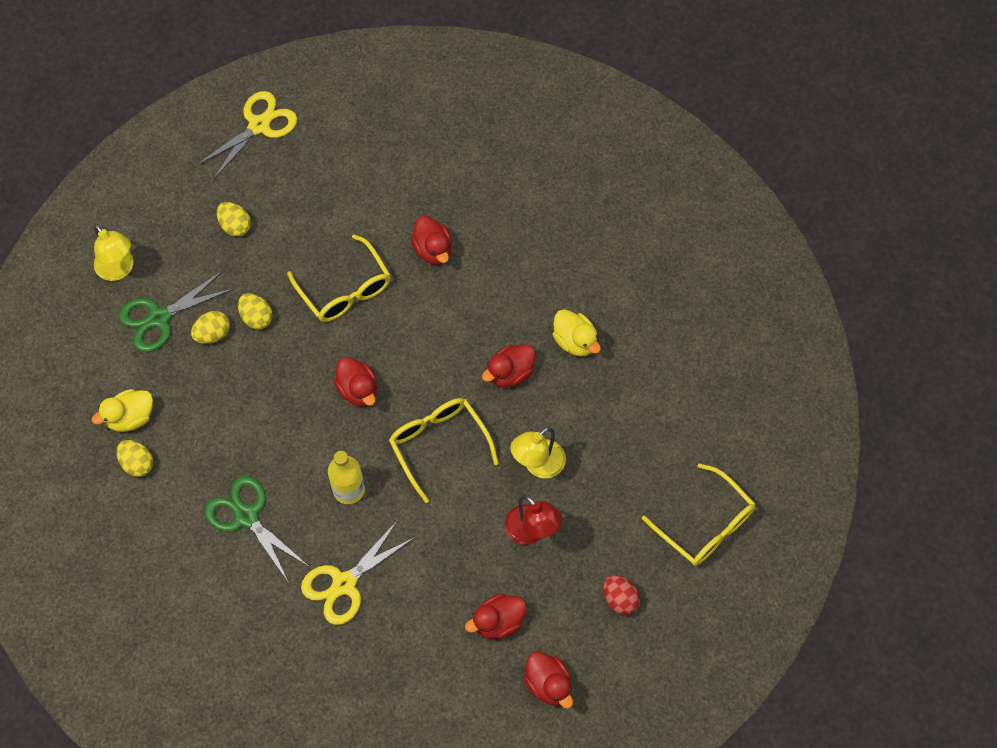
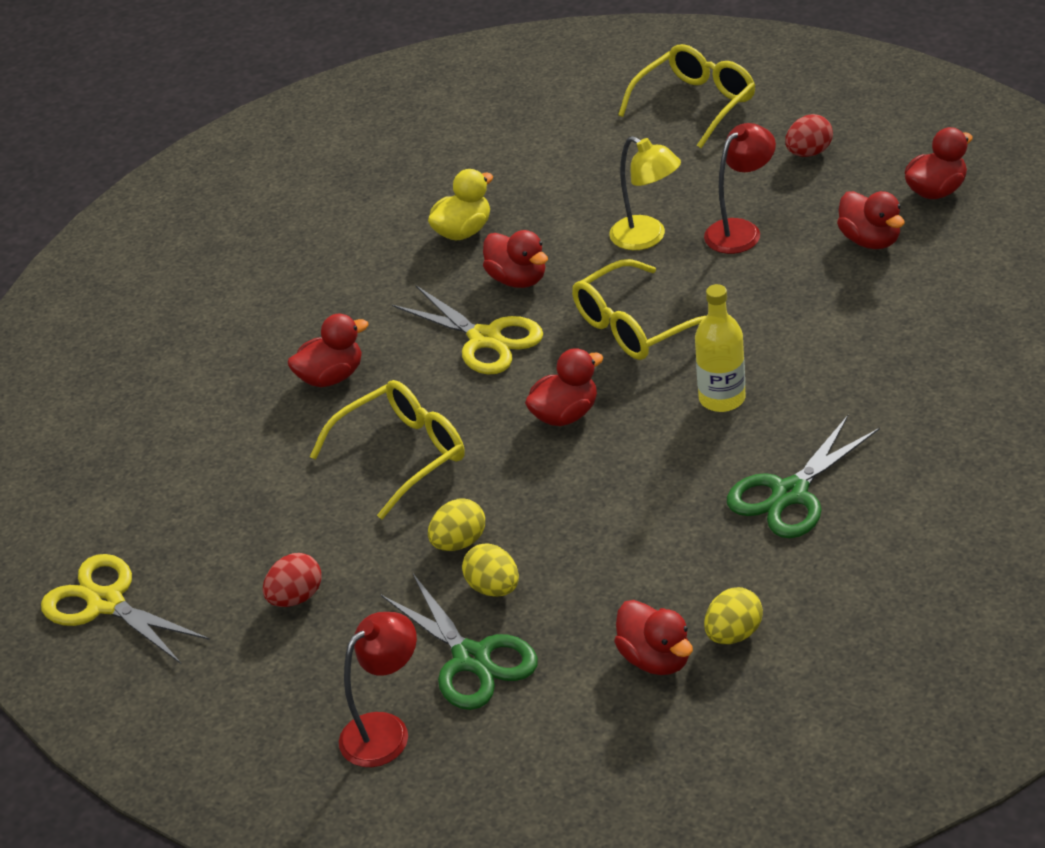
camera: 90 degrees left, 25 degrees down
yellow duck [92,389,153,432] -> red duck [614,600,693,675]
yellow lamp [94,224,133,281] -> red lamp [339,612,417,767]
yellow egg [217,202,251,237] -> red egg [263,553,321,607]
yellow scissors [301,520,415,625] -> yellow scissors moved to [392,285,543,374]

